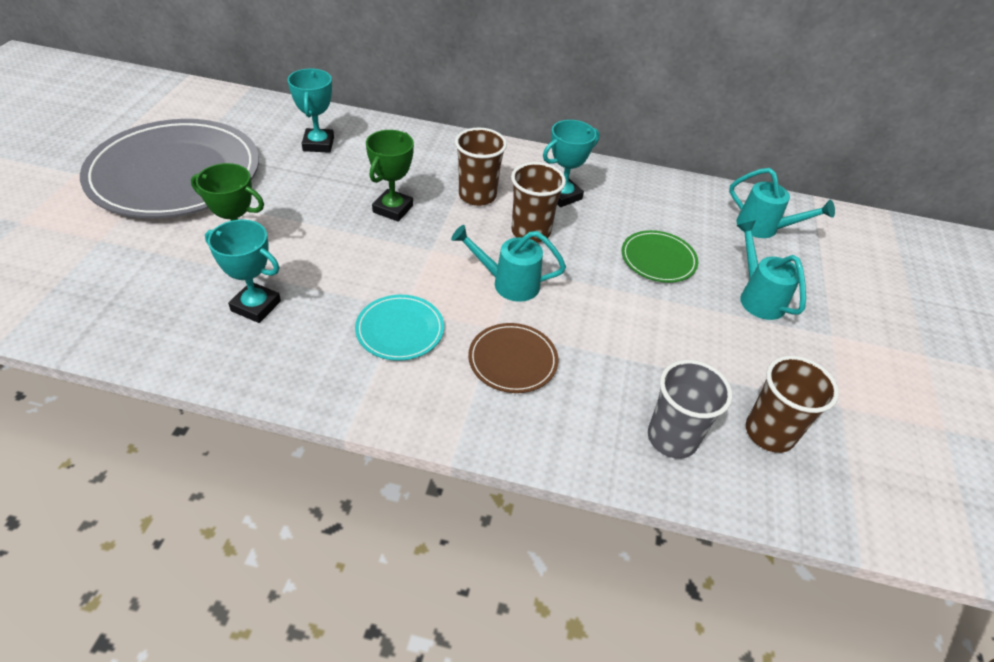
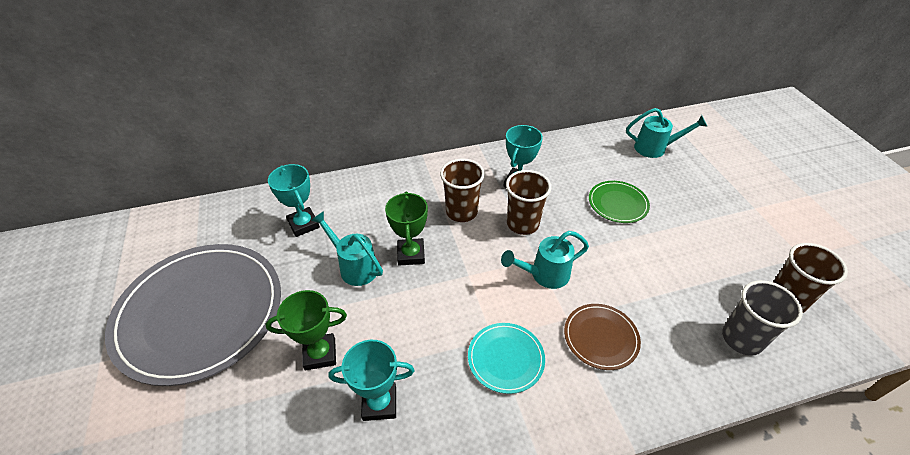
camera: 25 degrees left, 0 degrees up
turquoise watering can [737,220,806,320] -> turquoise watering can moved to [311,211,383,286]

